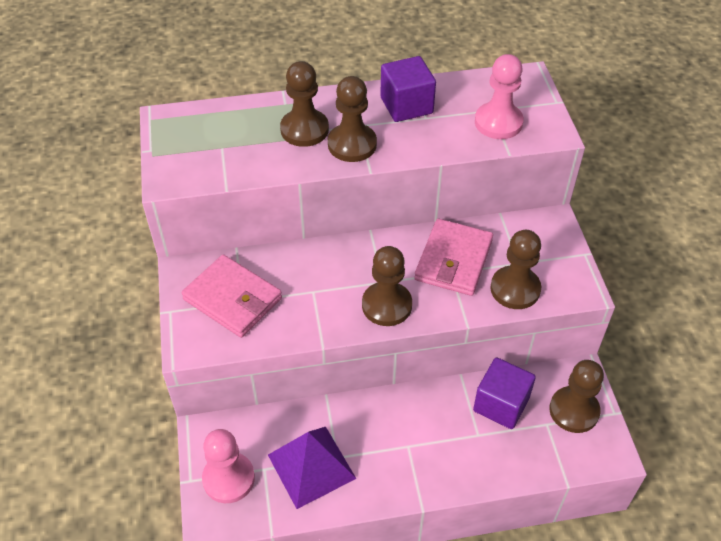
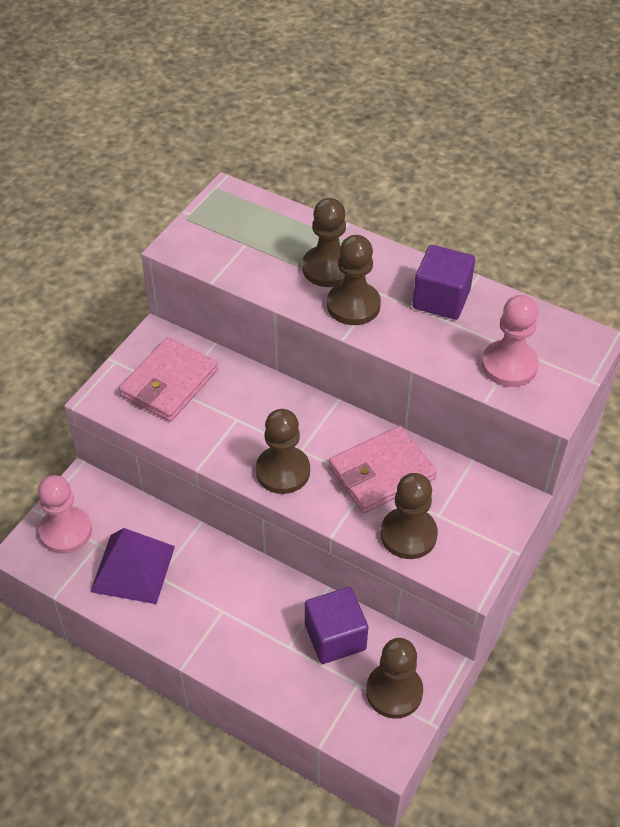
camera: 40 degrees right, 0 degrees up
pink wallet [182,255,282,338] -> pink wallet turned 45 degrees clockwise [119,337,218,422]

